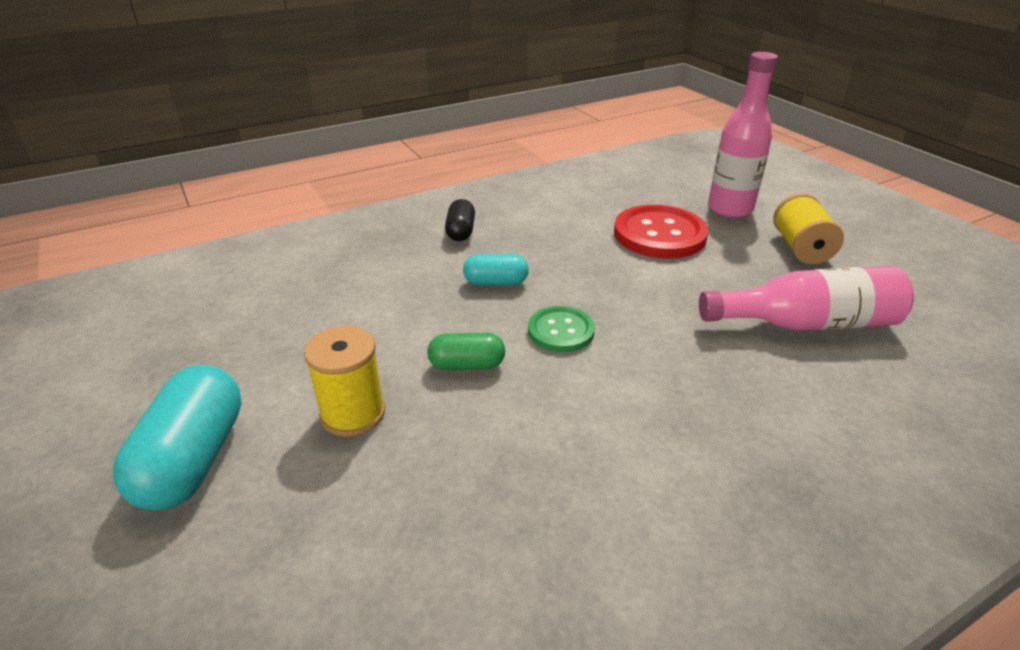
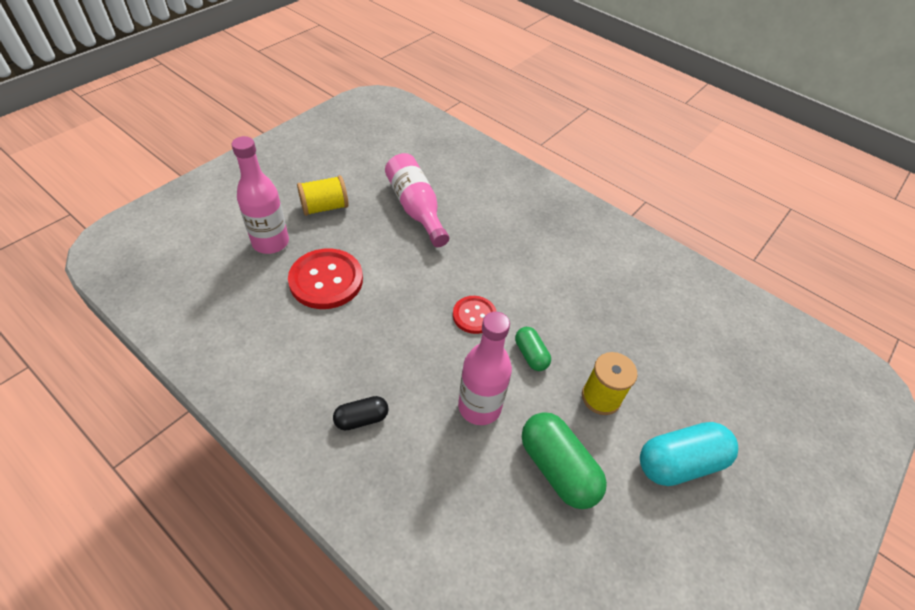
camera: 115 degrees left, 15 degrees up
turquoise capsule [463,254,529,285] -> none
green button [528,306,595,352] -> red button [453,296,497,334]
none -> pink bottle [458,312,512,425]
none -> green capsule [522,412,607,509]

